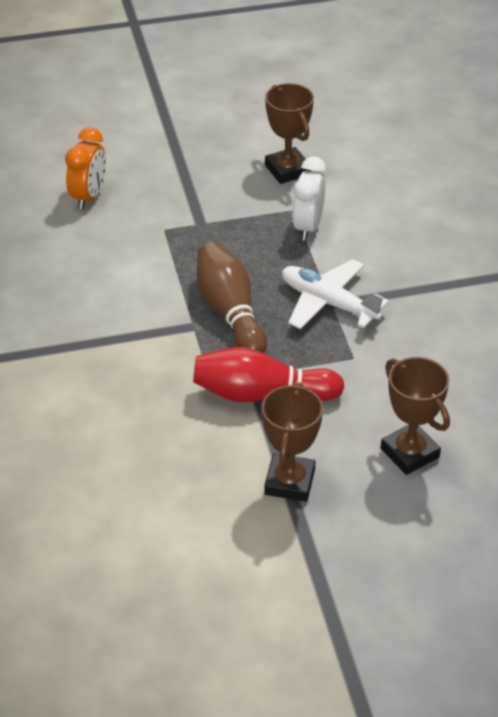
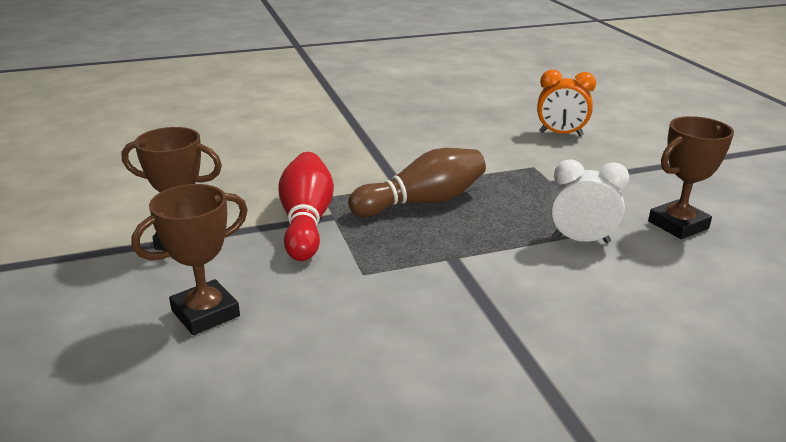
camera: 85 degrees right, 15 degrees down
white plane [282,259,389,329] -> none

